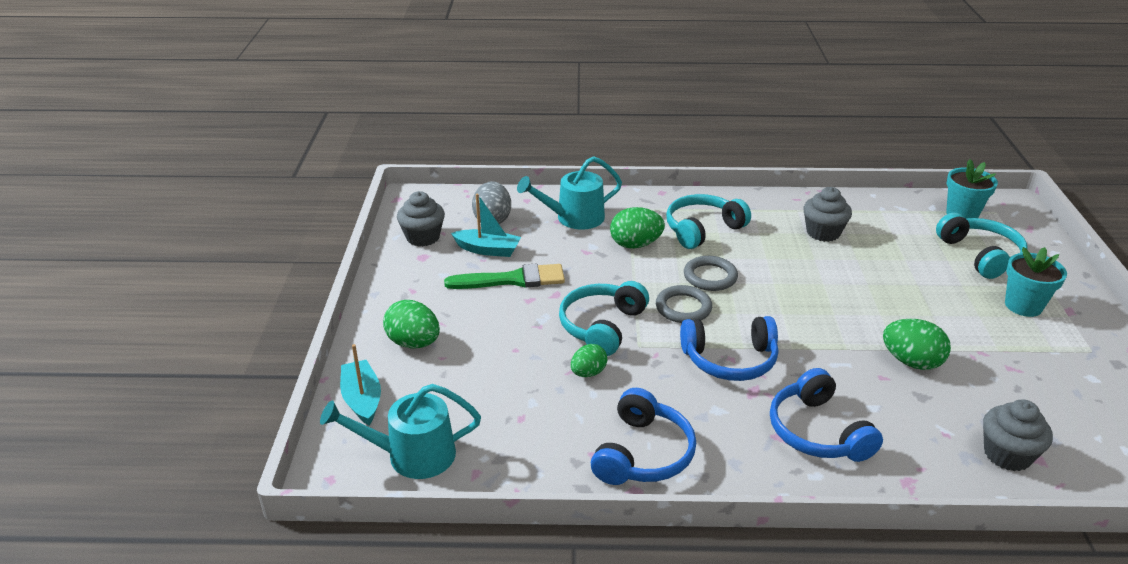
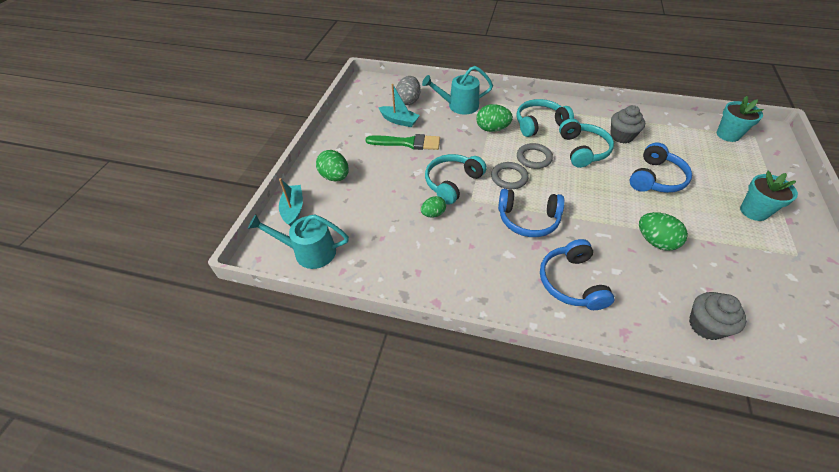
camera: 15 degrees right, 15 degrees up
grey cupcake [397,191,445,246] -> none
blue headphones [591,388,696,485] -> blue headphones moved to [630,142,692,193]
turquoise headphones [936,213,1028,279] -> turquoise headphones moved to [559,118,614,168]

